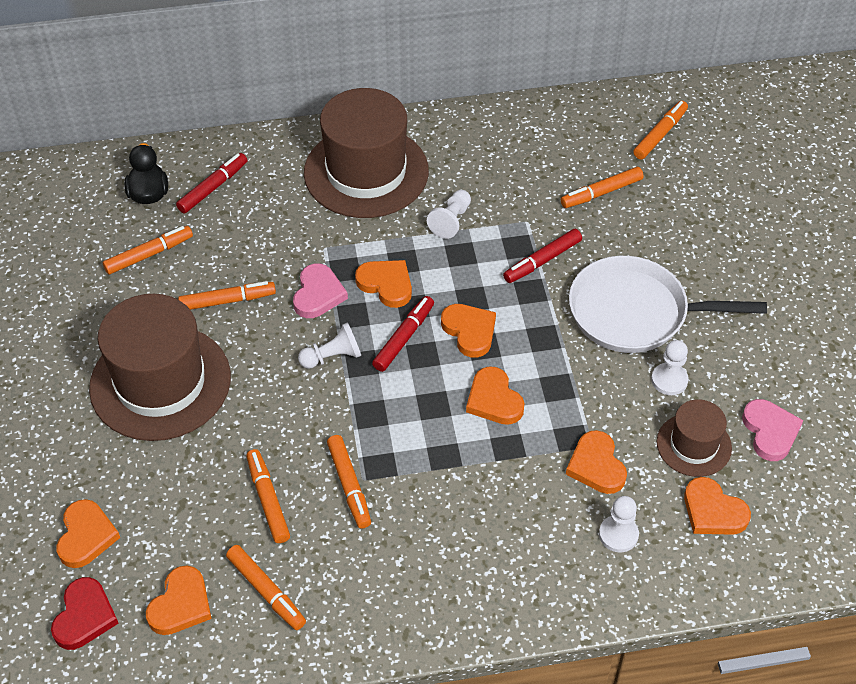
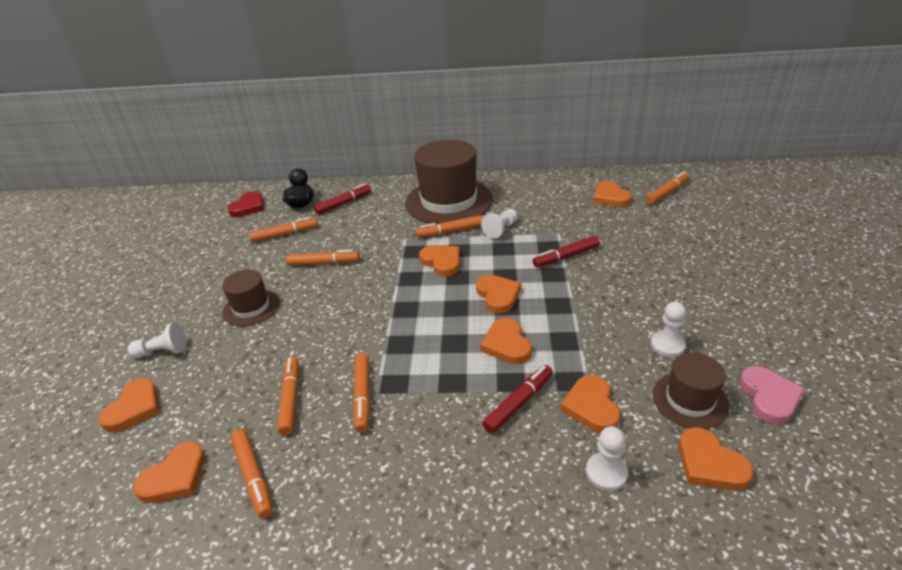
camera: 15 degrees right, 15 degrees down
red heart [51,577,119,650] -> red heart moved to [227,191,264,217]
brown hat [89,294,231,441] -> brown hat [222,270,280,326], size x0.52
pink heart [293,263,348,318] -> none
white pawn [298,322,361,369] -> white pawn moved to [128,323,187,358]
red marker [372,296,434,372] -> red marker moved to [482,365,553,434]
orange marker [561,167,644,208] -> orange marker moved to [416,215,483,238]
white pan [569,256,767,353] -> none
none -> orange heart [593,181,632,207]

